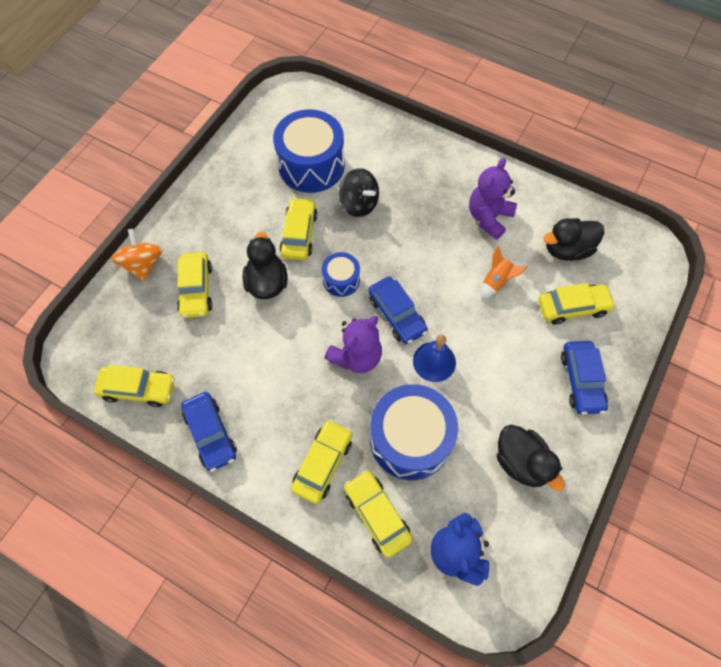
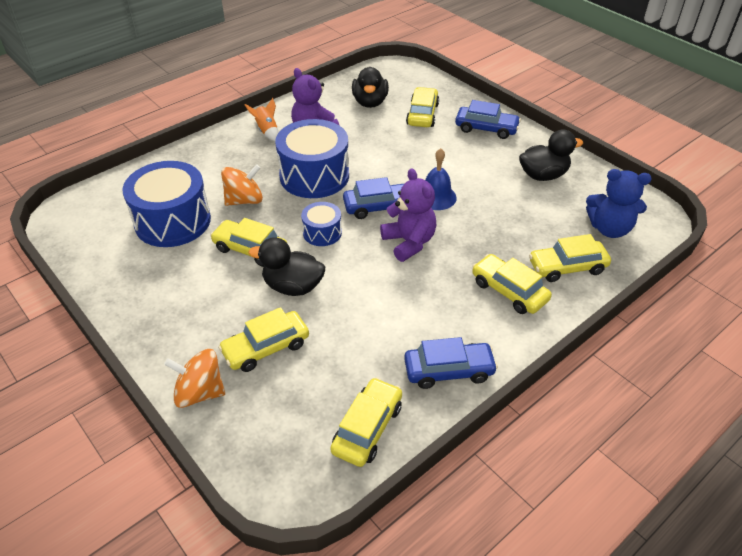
camera: 70 degrees left, 20 degrees down
yellow car [177,252,212,318] -> yellow car turned 135 degrees clockwise [218,307,309,372]
black spinning top [339,168,379,217] -> orange spinning top [221,164,263,206]
blue drum [370,384,458,480] -> blue drum moved to [275,119,349,198]
orange rocket [481,246,528,299] -> orange rocket moved to [245,98,278,141]

